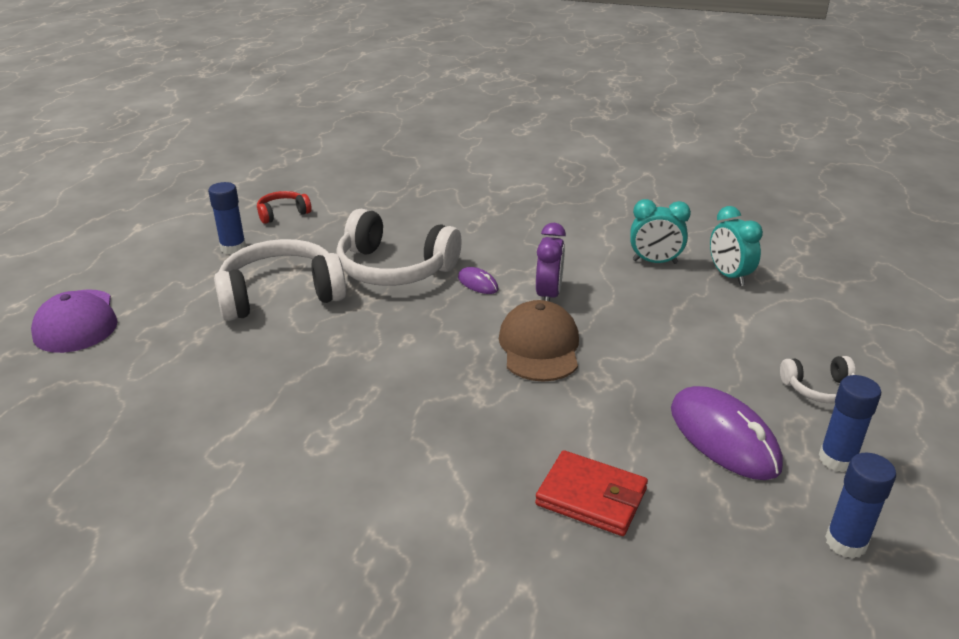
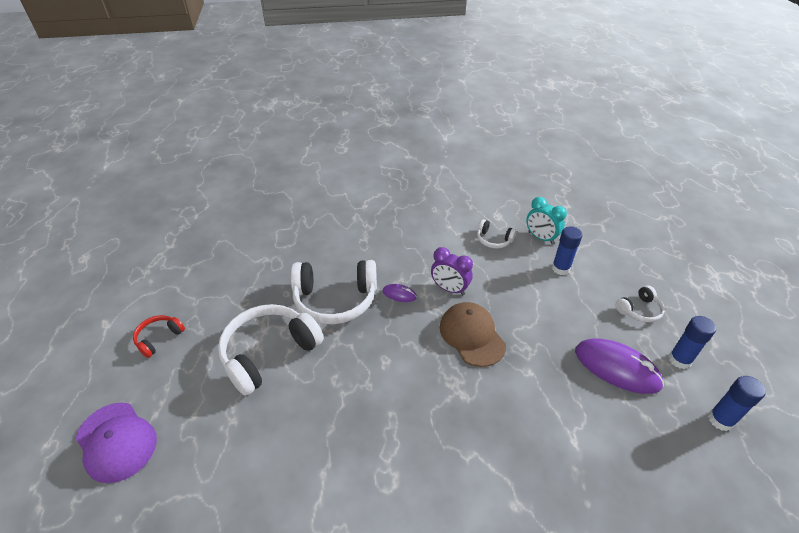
camera: 25 degrees left, 10 degrees up
blue glue stick [208,182,246,255] -> blue glue stick moved to [552,226,582,275]
red headphones [257,191,312,224] -> red headphones moved to [133,315,185,358]
red wallet [535,450,648,536] -> none
purple clock [536,223,566,302] -> purple clock turned 135 degrees clockwise [431,247,473,295]
turquoise clock [630,199,691,264] -> white headphones [477,219,516,249]

